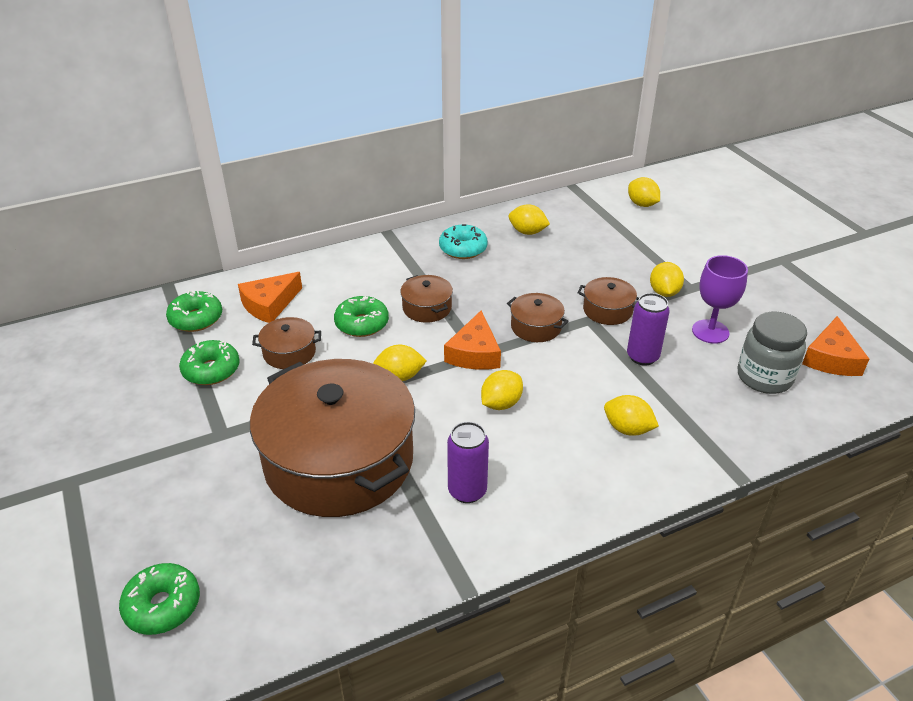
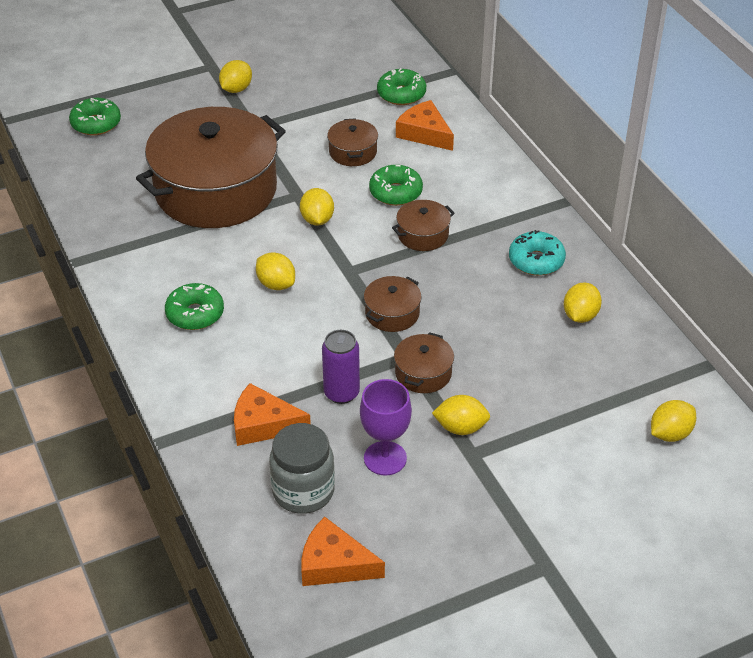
camera: 90 degrees right, 5 degrees up
green donut [179,340,240,385] -> green donut moved to [165,283,224,330]
orange cheese [444,310,501,370] -> orange cheese moved to [234,383,311,446]
purple can [447,422,489,503] -> none
yellow lemon [604,395,659,436] -> yellow lemon moved to [219,60,252,93]

